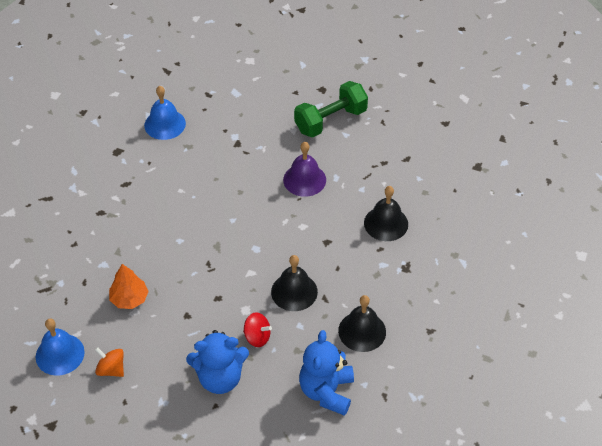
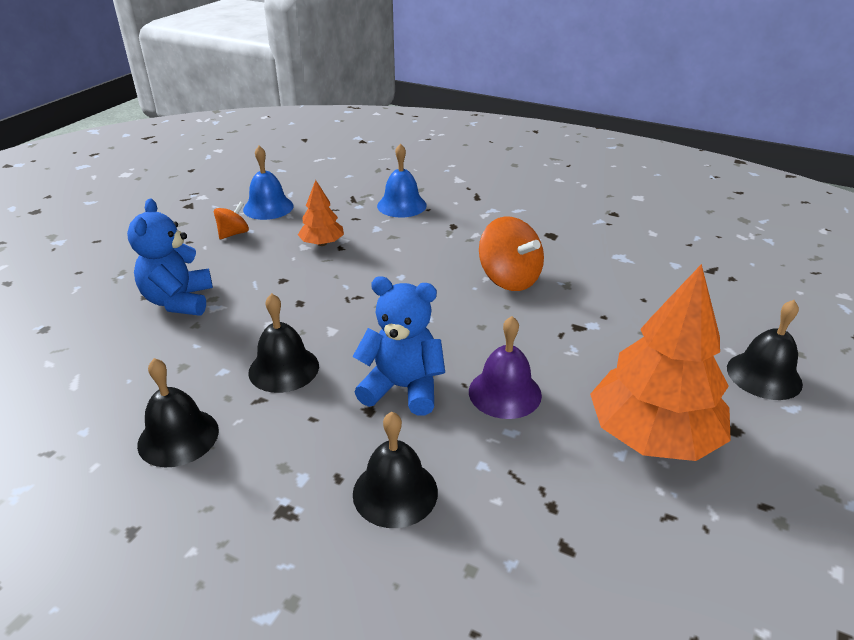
camera: 95 degrees right, 15 degrees down
blue bell [144,86,186,140] -> blue bell moved to [377,143,427,217]
red spinning top [243,312,272,347] -> none
green dumbbell [294,81,368,137] -> orange tree [590,264,731,461]
blue teddy bear [299,330,354,416] -> blue teddy bear moved to [353,276,445,416]
none -> orange spinning top [479,216,544,291]
none -> black bell [727,300,803,400]

